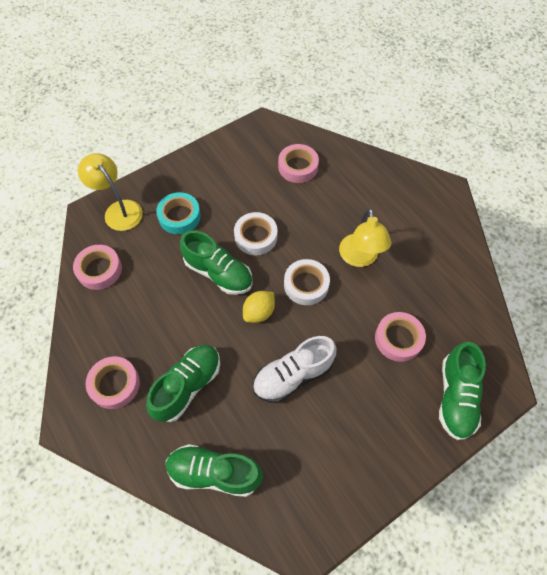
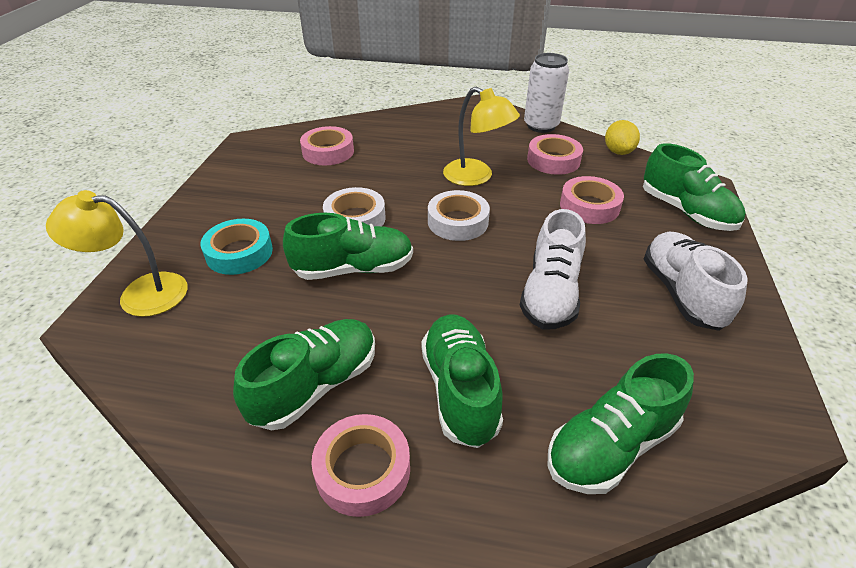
camera: 45 degrees left, 20 degrees down
pink tape [73,245,122,290] -> pink tape moved to [527,134,583,175]
yellow lemon [243,291,275,323] -> yellow lemon moved to [605,120,640,155]
none -> green shoe [233,319,375,430]
none -> white can [524,53,569,133]
none -> white shoe [644,232,748,331]

